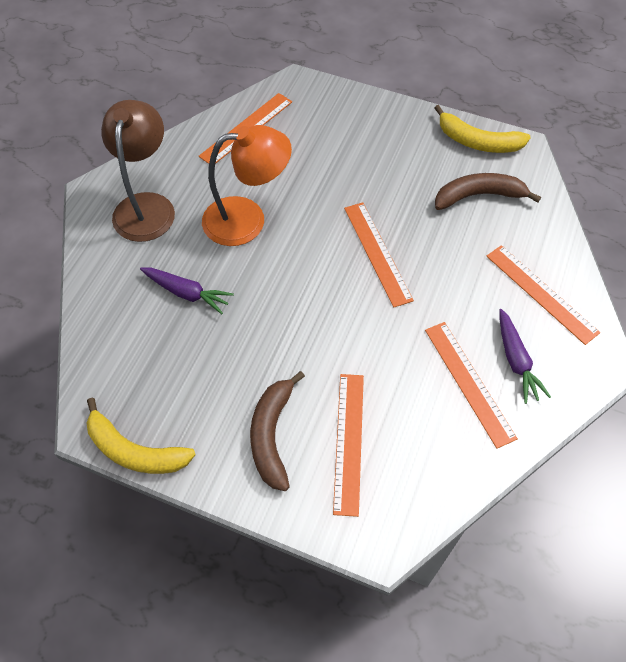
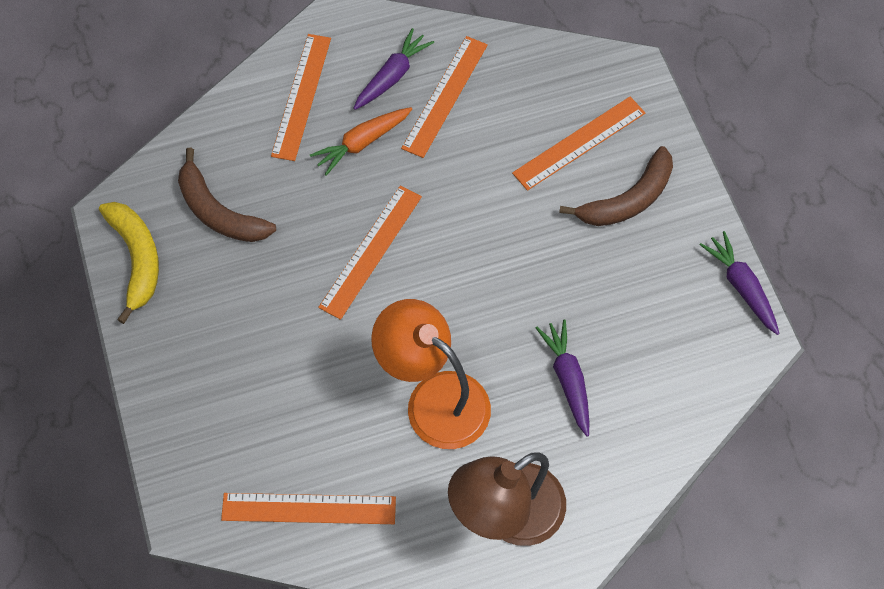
camera: 130 degrees left, 5 degrees up
yellow banana [86,398,196,474] -> purple carrot [699,231,780,335]
none -> orange carrot [310,107,412,176]

